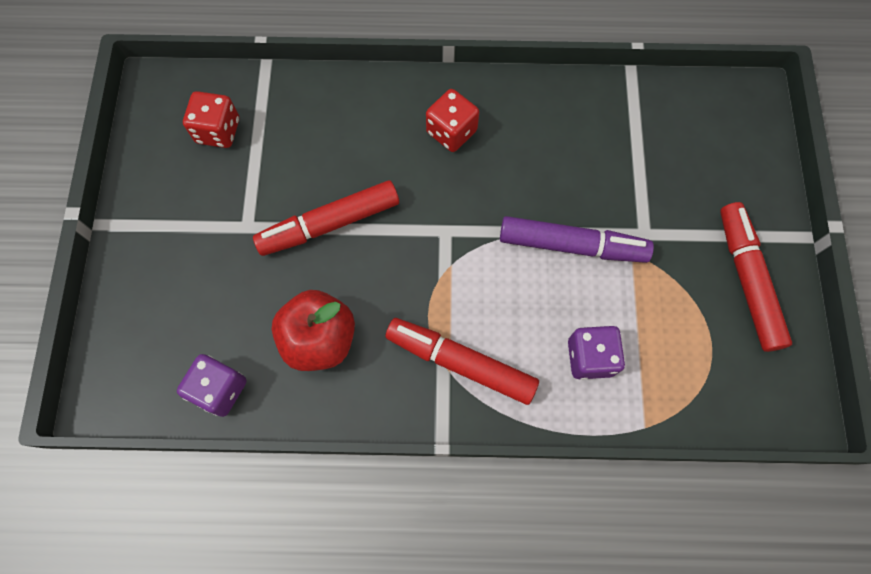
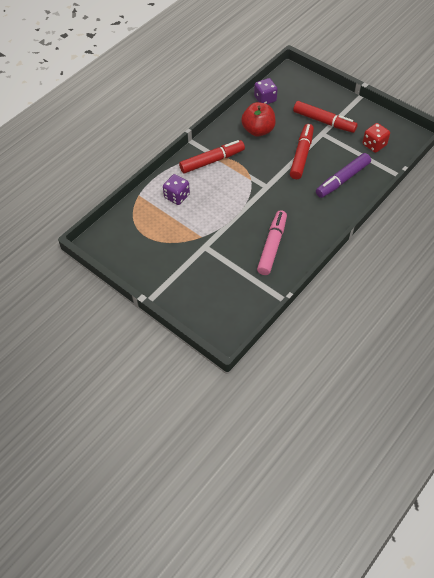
camera: 130 degrees right, 15 degrees down
red dice [426,89,479,152] -> none
purple marker [500,216,654,263] -> purple marker moved to [316,153,371,198]
red marker [720,202,792,352] -> red marker moved to [293,101,358,133]
none -> pink marker [257,210,287,275]

